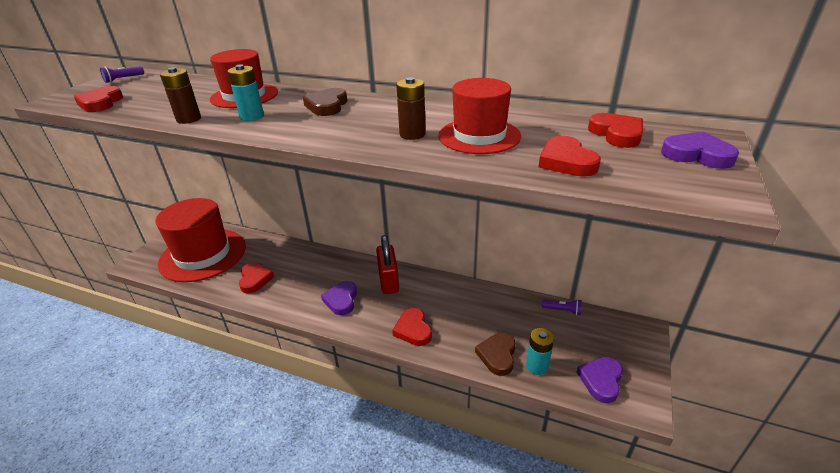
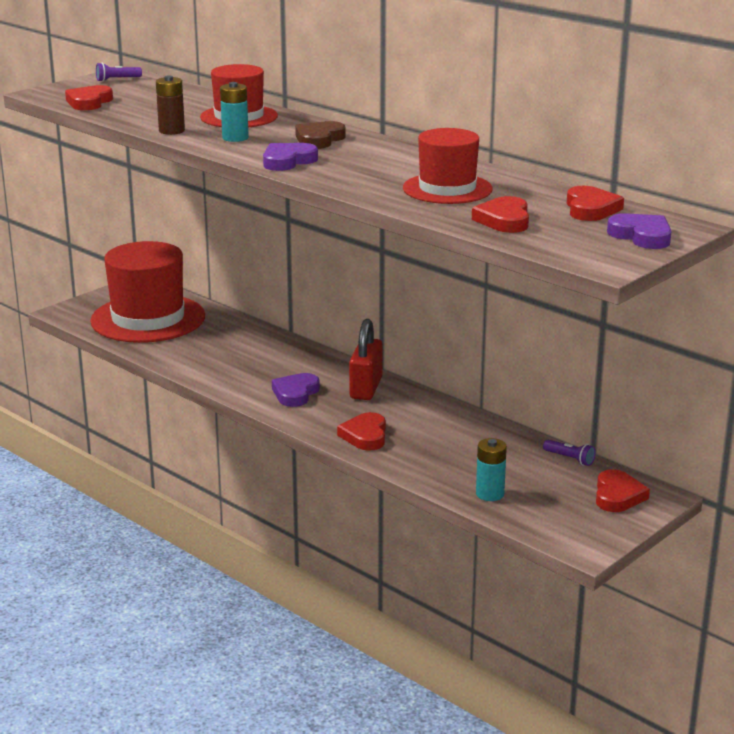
camera: 20 degrees right, 10 degrees down
red heart [239,262,274,293] -> red heart moved to [596,469,650,512]
brown battery [396,77,426,140] -> none
brown heart [475,333,516,376] -> none
purple heart [576,357,623,403] -> purple heart moved to [263,143,318,171]

